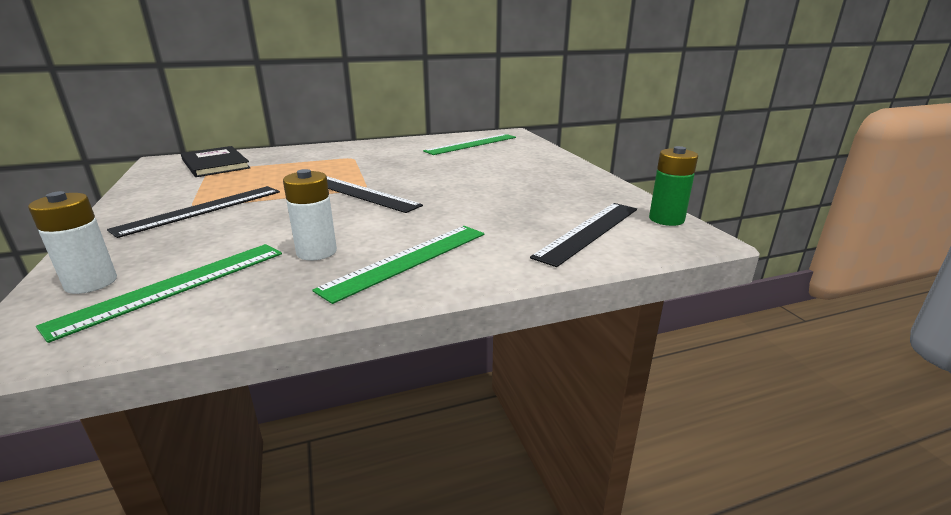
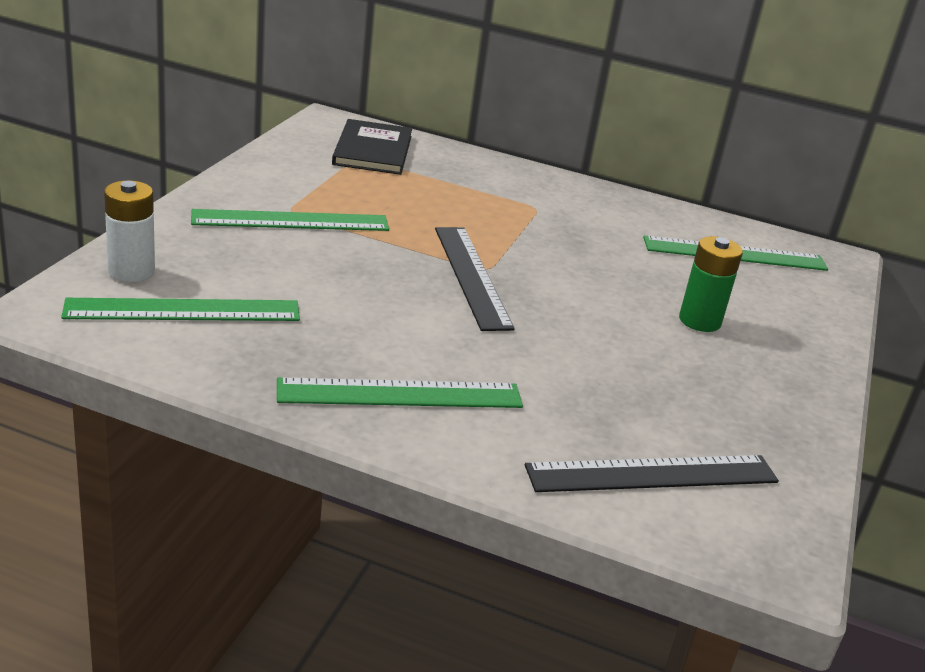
camera: 35 degrees right, 5 degrees up
black ruler [107,186,280,238] -> green ruler [191,209,389,231]
white battery [283,169,337,260] -> none
green battery [649,146,698,226] -> green battery moved to [679,236,743,332]

